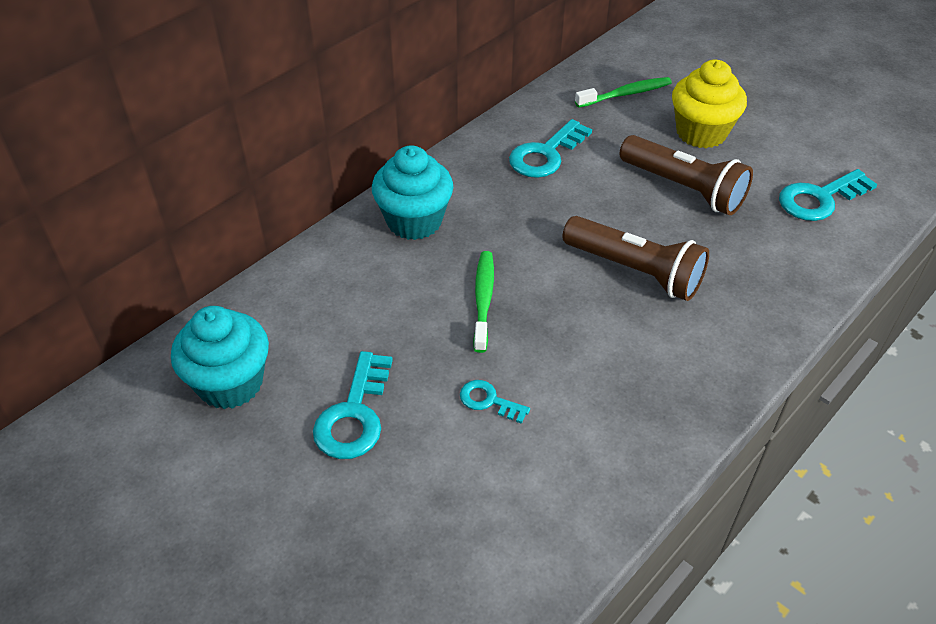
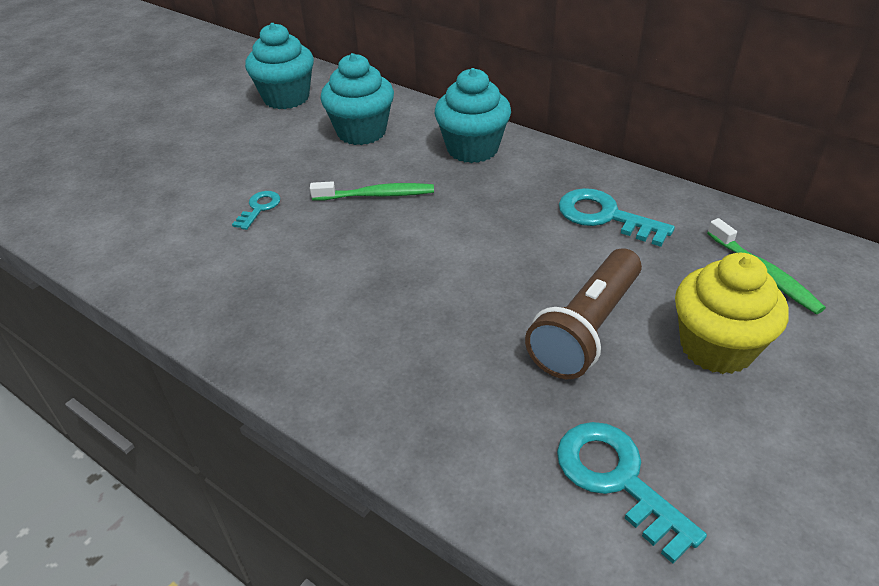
camera: 85 degrees right, 5 degrees down
turquoise key [313,351,393,459] -> none
brown flashlight [562,216,709,301] -> none
none -> turquoise cupcake [320,53,394,145]

